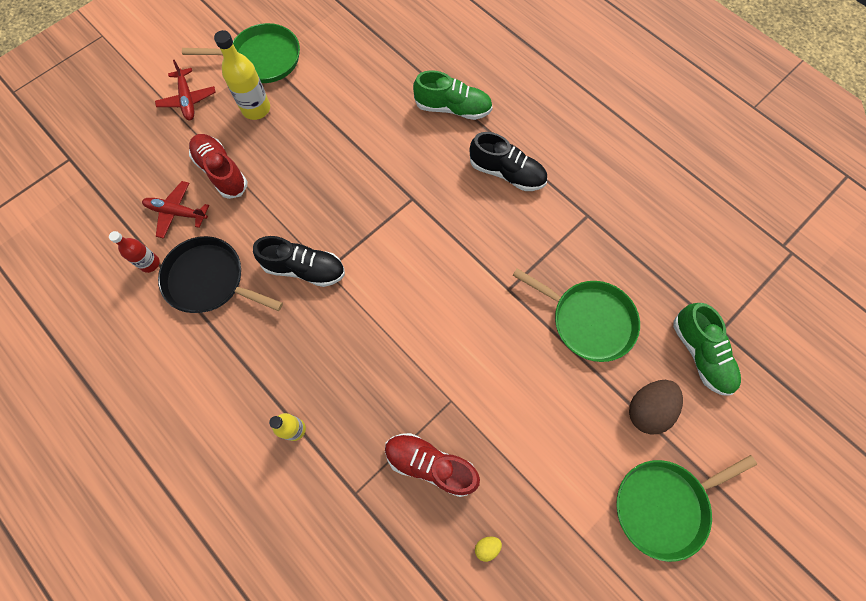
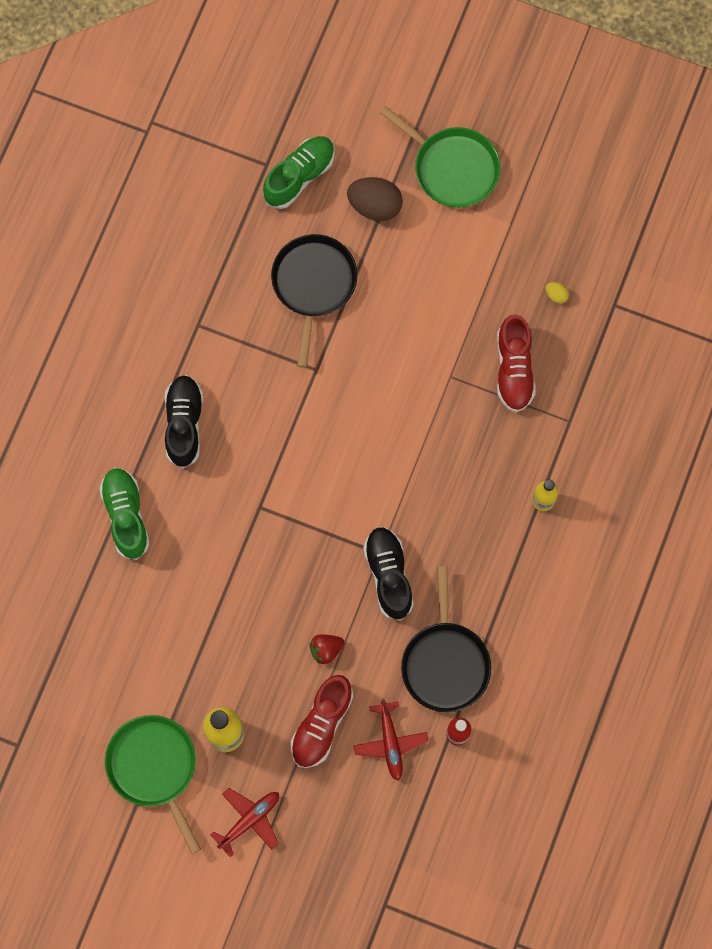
camera: 115 degrees left, 5 degrees up
green pan [512,268,640,362] -> black pan [271,234,358,368]
none -> red strawberry [309,635,344,664]

